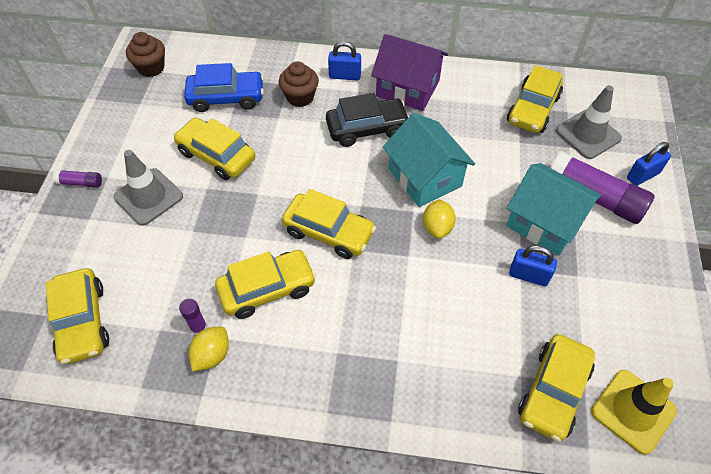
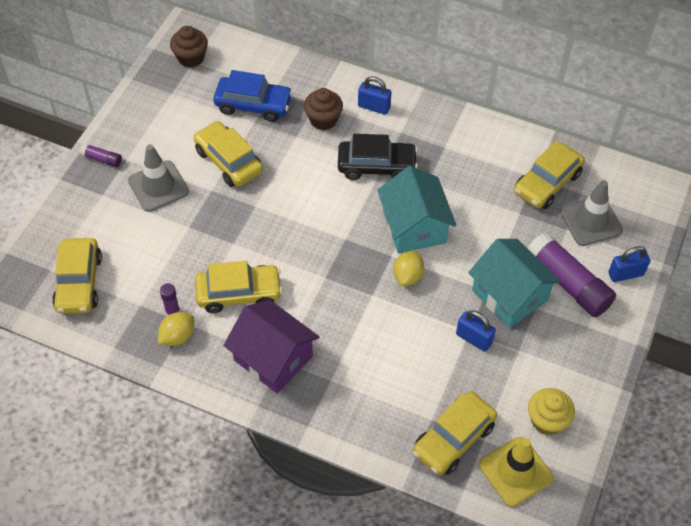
camera: 15 degrees right, 0 degrees up
yellow car [282,189,376,259] -> none
purple house [371,34,448,111] -> purple house moved to [223,300,319,393]
none -> yellow cupcake [528,388,575,435]

